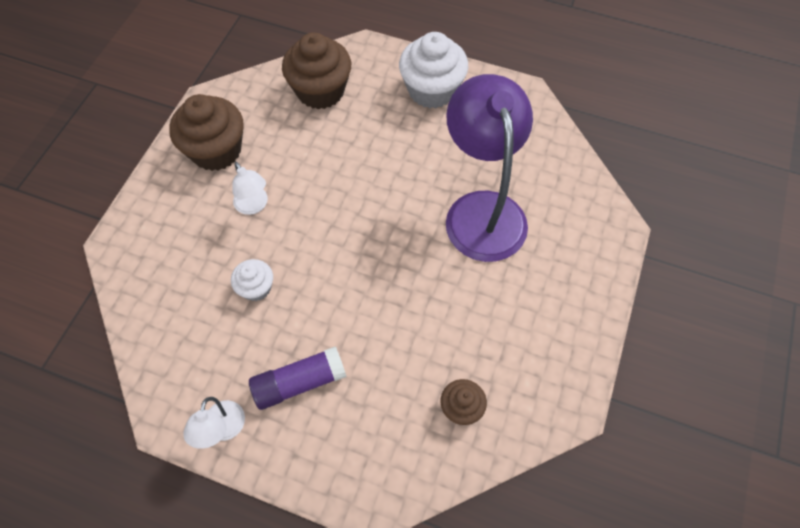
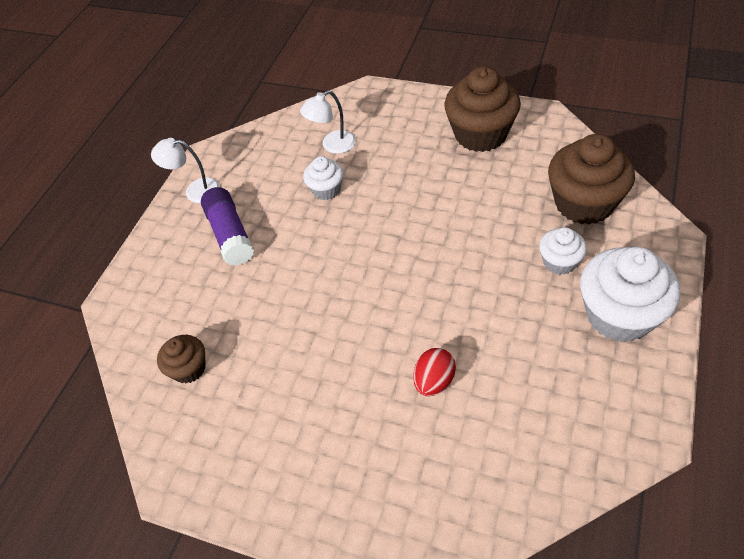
camera: 95 degrees right, 10 degrees down
white lamp [232,162,268,215] -> white lamp moved to [300,90,356,154]
purple lamp [446,74,533,262] -> red egg [413,348,456,396]
none -> white cupcake [539,227,587,275]

